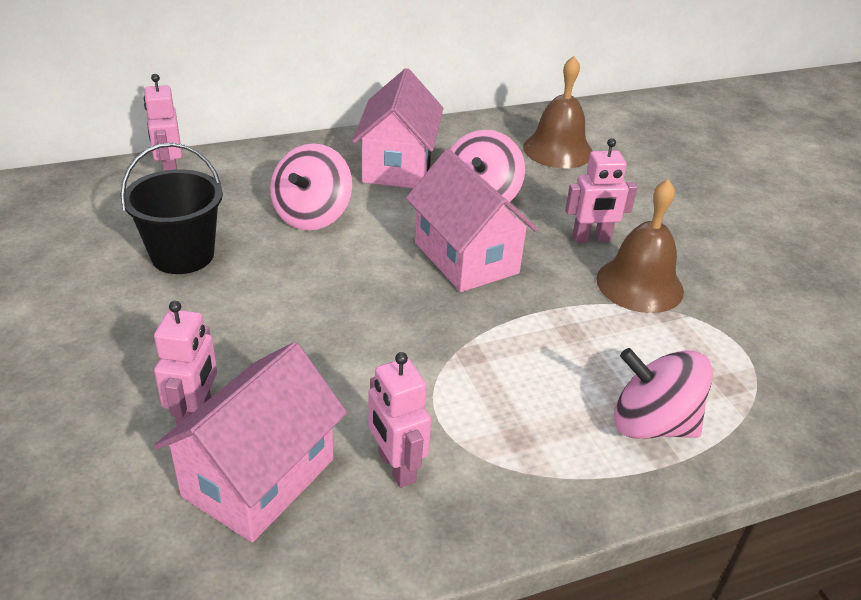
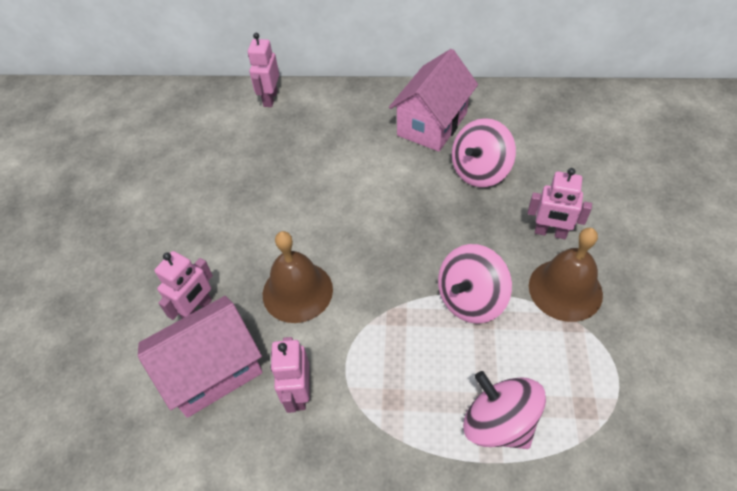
camera: 30 degrees right, 15 degrees up
black bucket [120,142,223,274] -> none
pink spinning top [270,143,352,230] -> pink spinning top moved to [438,244,512,324]
pink house [406,149,538,292] -> none
brown bell [523,56,592,168] -> brown bell moved to [263,231,333,323]

